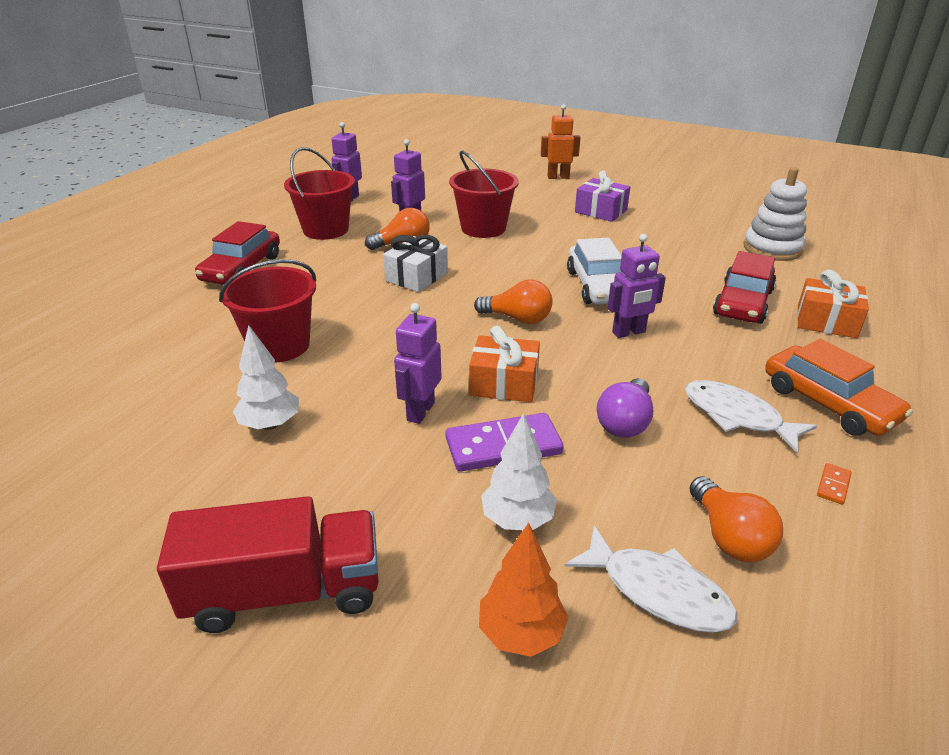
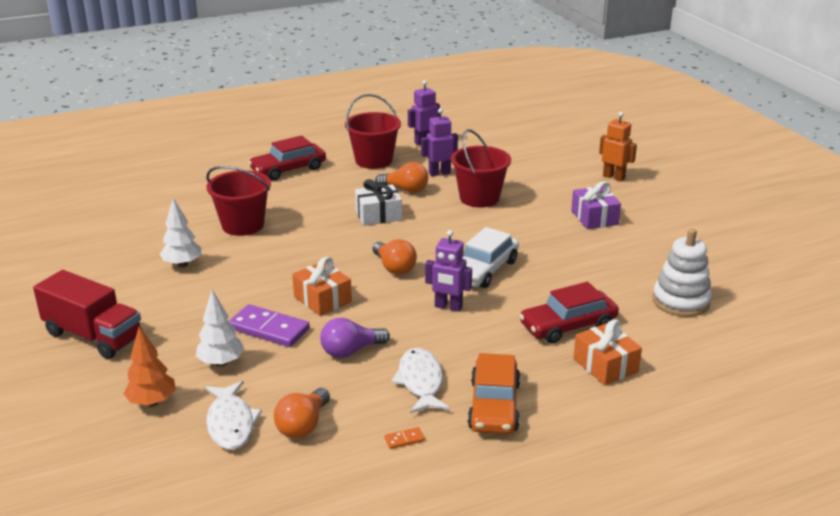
camera: 40 degrees right, 5 degrees down
purple robot [394,303,442,424] -> none

